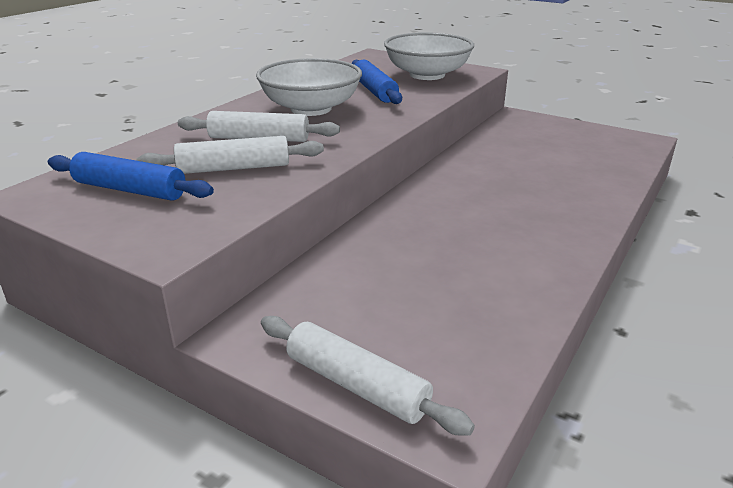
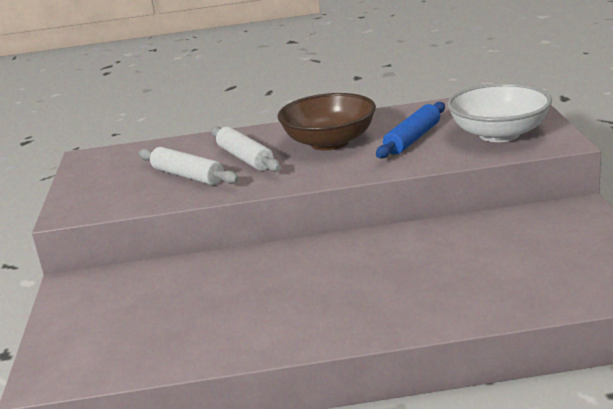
camera: 55 degrees right, 5 degrees down
blue rolling pin [48,152,214,201] -> none
white bowl [256,58,362,116] -> brown bowl [278,93,376,150]
white rolling pin [261,316,475,436] -> none

